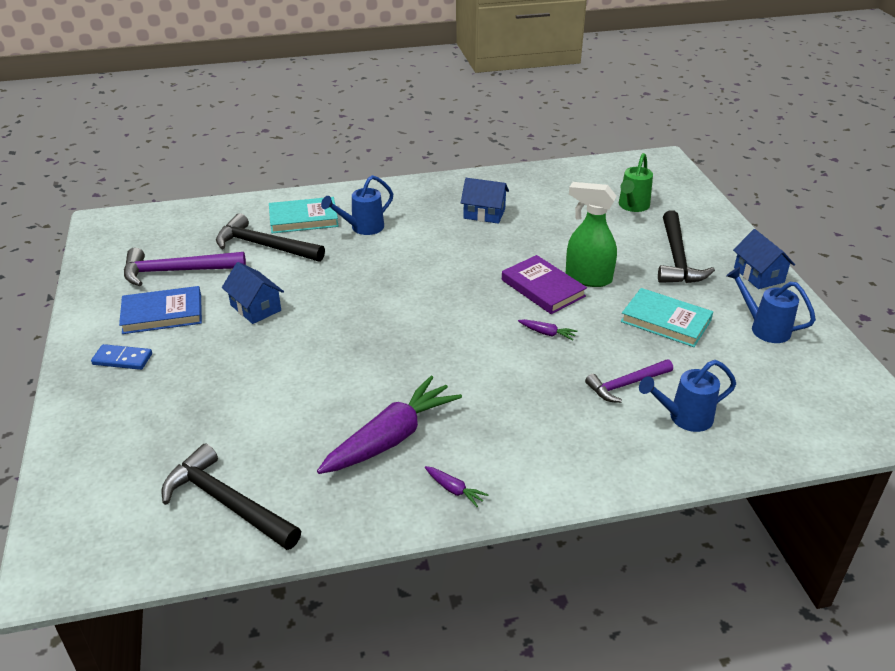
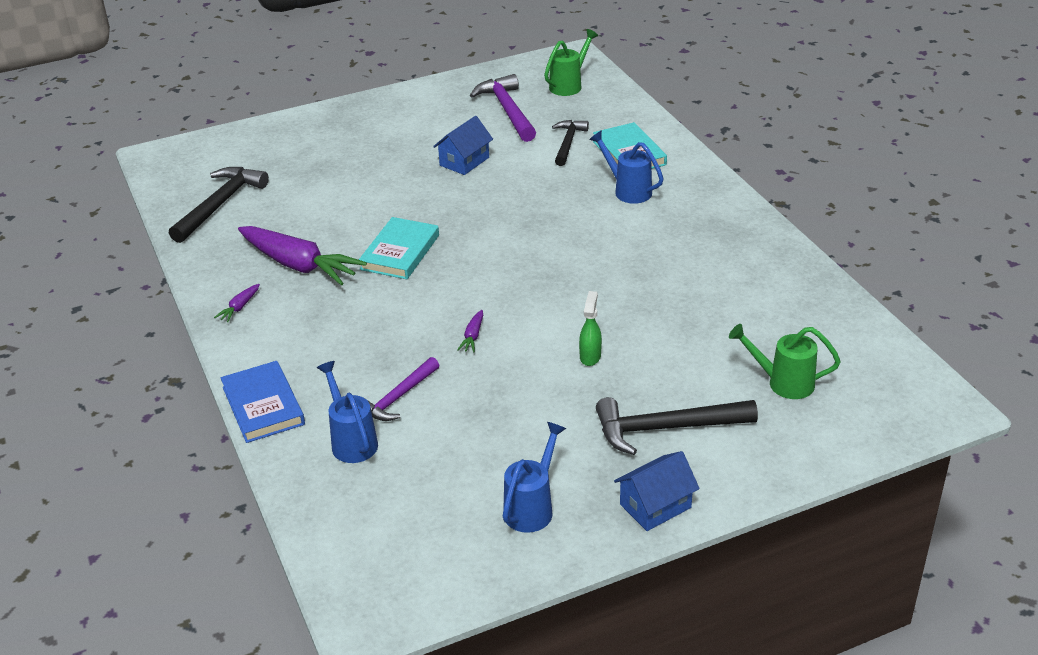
camera: 80 degrees right, 0 degrees up
blue domino [91,344,152,370] -> none
blue book [119,286,202,334] -> blue book moved to [221,361,305,443]
black hammer [216,213,325,262] -> black hammer [552,120,589,166], size x0.65
blue house [461,178,509,224] -> none
purple book [502,255,587,314] -> none
green spray bottle [566,182,617,287] -> green spray bottle [579,291,602,366], size x0.55
purple hammer [585,359,673,403] -> purple hammer turned 105 degrees counterclockwise [366,357,440,421]
turquoise book [621,288,713,347] -> turquoise book moved to [359,217,439,279]
none -> green watering can [544,29,598,96]

